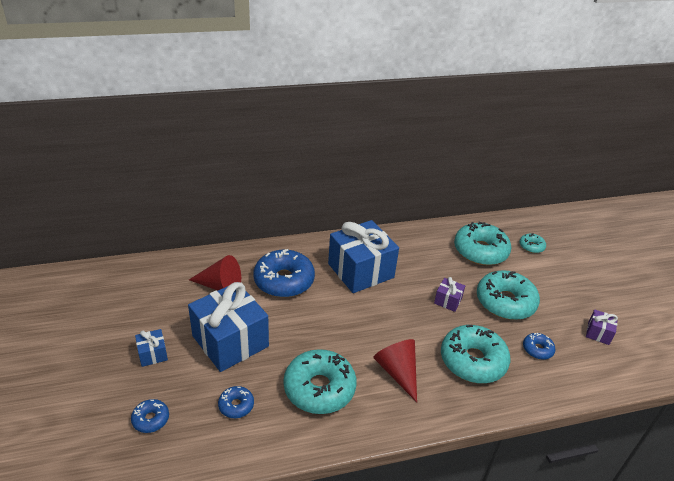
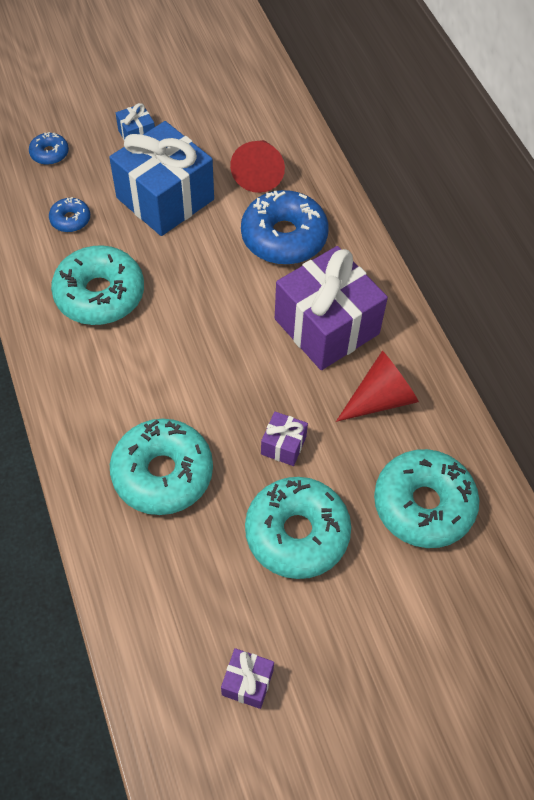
camera: 85 degrees right, 20 degrees up
blue gift [328,220,399,293] -> purple gift [275,246,388,370]
red cone [373,339,417,402] -> red cone moved to [336,351,419,422]
turquoise donut [519,233,546,253] -> none
blue donut [523,333,555,360] -> none

